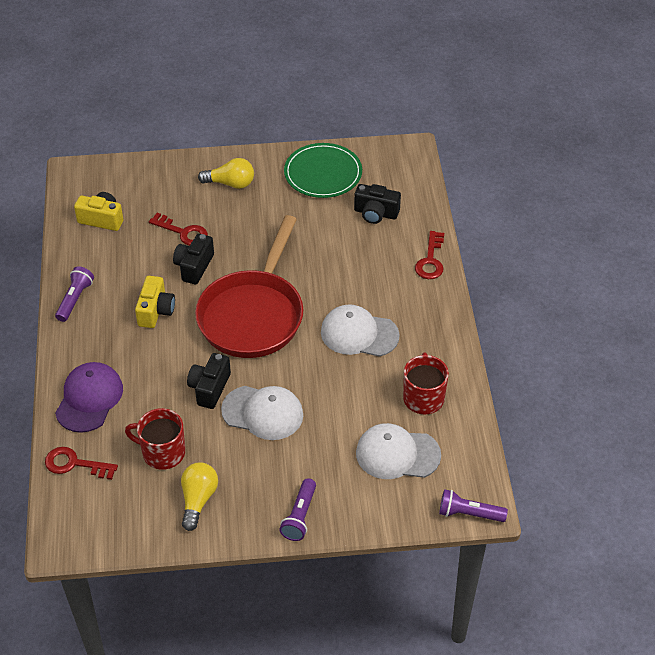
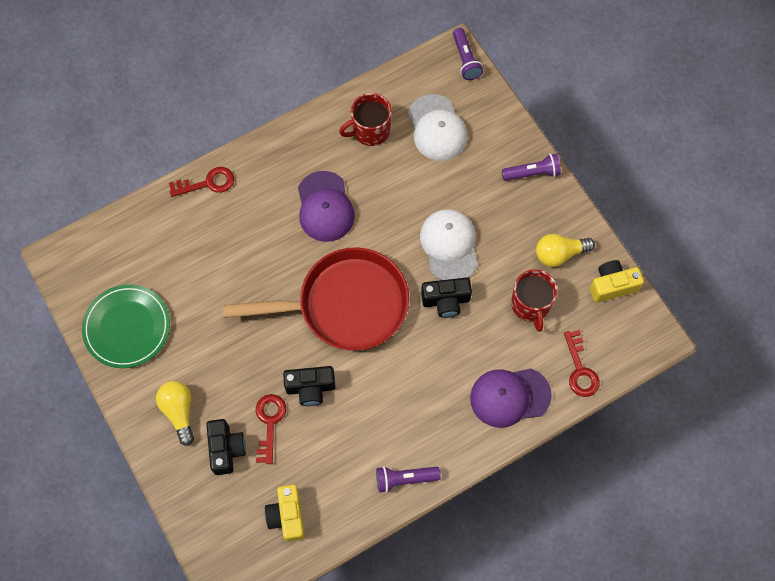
camera: 115 degrees left, 20 degrees up
yellow camera [135,276,175,328] -> yellow camera moved to [590,260,644,303]
white cap [321,304,400,357] -> purple cap [298,171,355,242]
black camera [354,184,401,224] -> black camera moved to [206,419,246,475]

